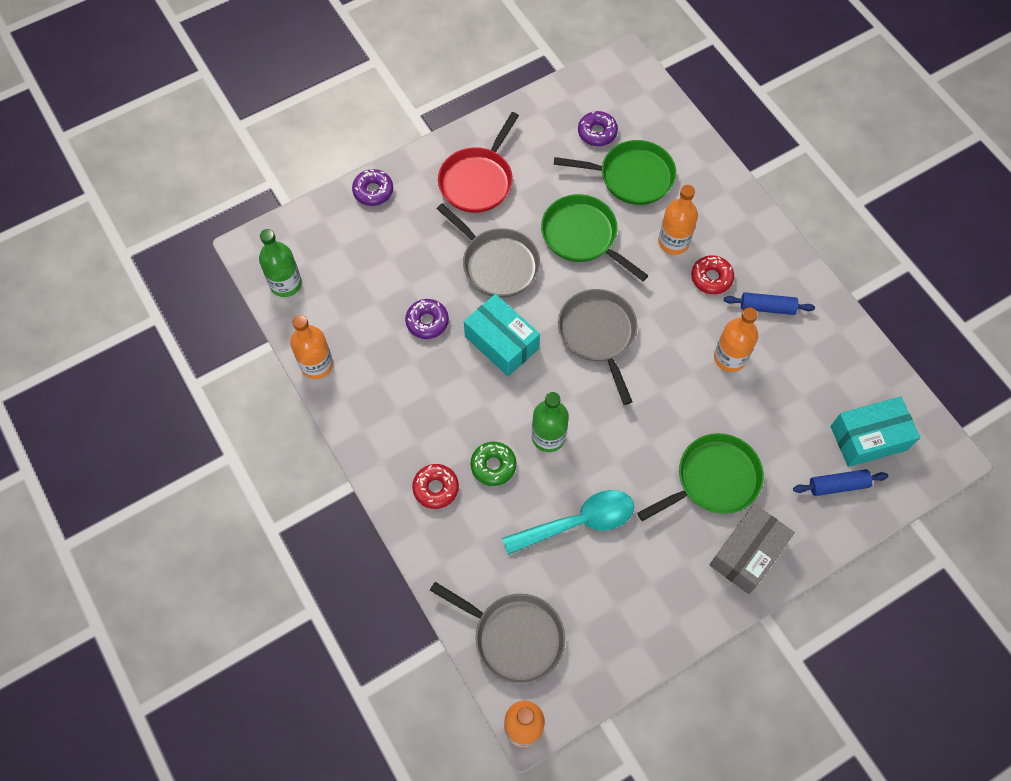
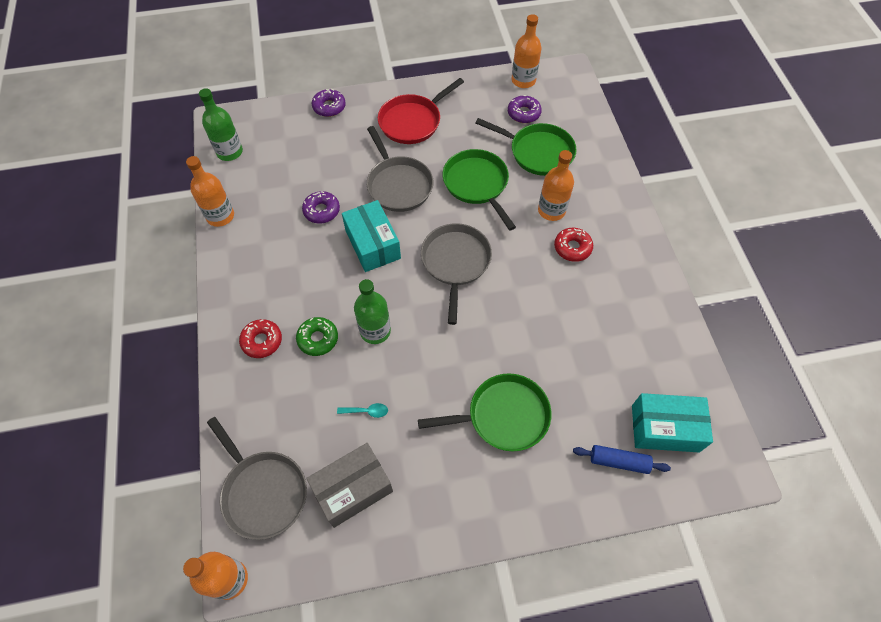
camera: 20 degrees right, 5 degrees down
turquoise spoon [502,490,634,555] -> turquoise spoon [337,403,388,418], size x0.40
grey box [709,504,795,594] -> grey box moved to [306,443,393,528]
orange bottle [714,307,758,372] -> orange bottle moved to [511,14,541,88]
blue rolling pin [724,292,815,315] -> none

